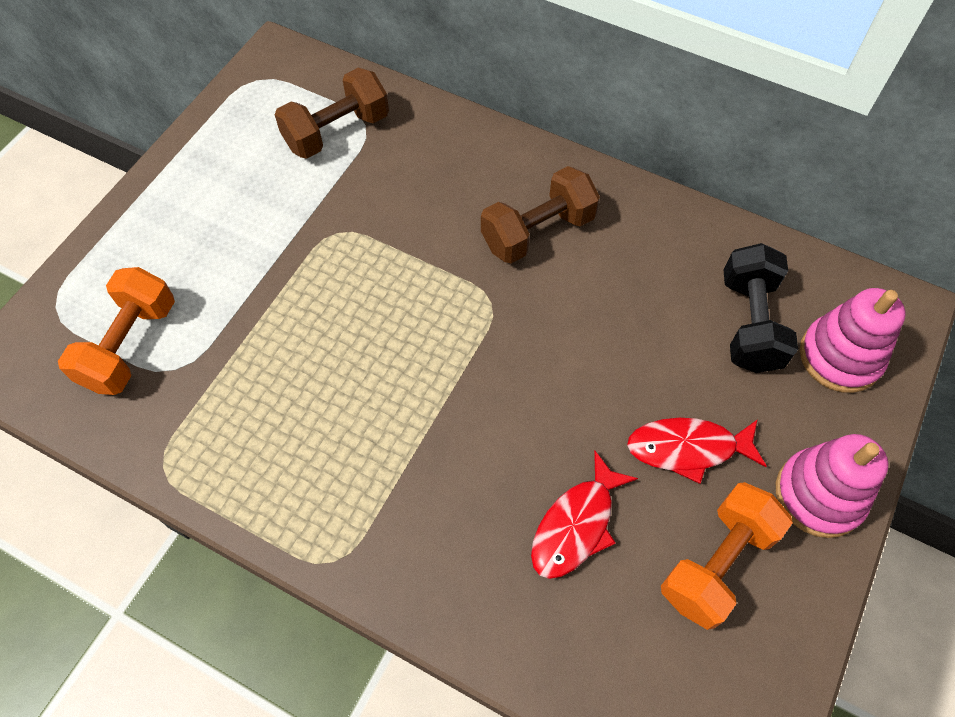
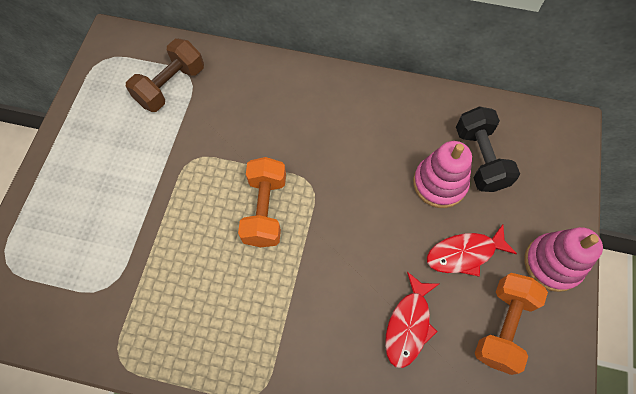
camera: 15 degrees left, 5 degrees up
orange dumbbell [58,267,175,395] -> orange dumbbell moved to [238,157,286,247]
brown dumbbell [481,166,600,263] -> none
pink stacking toy [800,288,906,393] -> pink stacking toy moved to [413,141,472,208]

